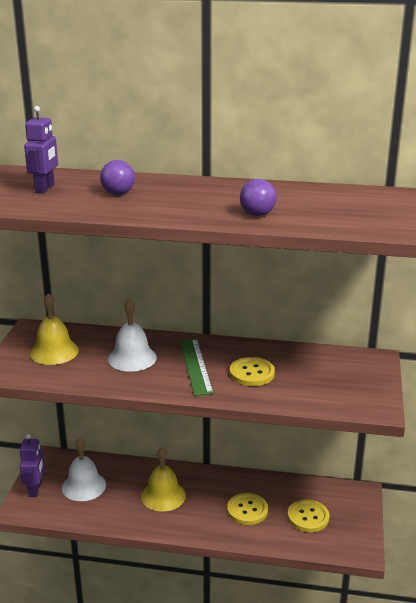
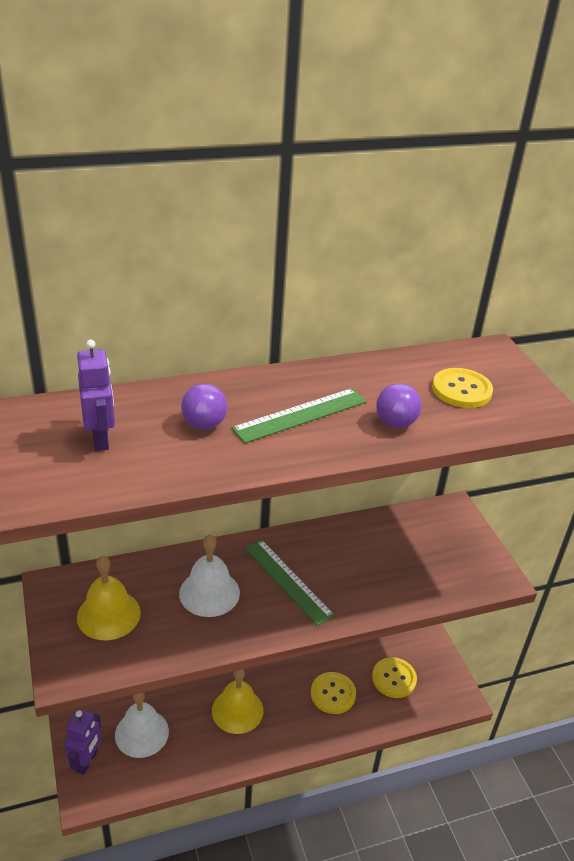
camera: 30 degrees left, 10 degrees up
purple robot [20,434,44,497] -> purple robot turned 45 degrees clockwise [64,709,102,775]
yellow button [230,357,275,386] -> yellow button moved to [432,368,493,408]
none -> green ruler [231,388,367,443]

